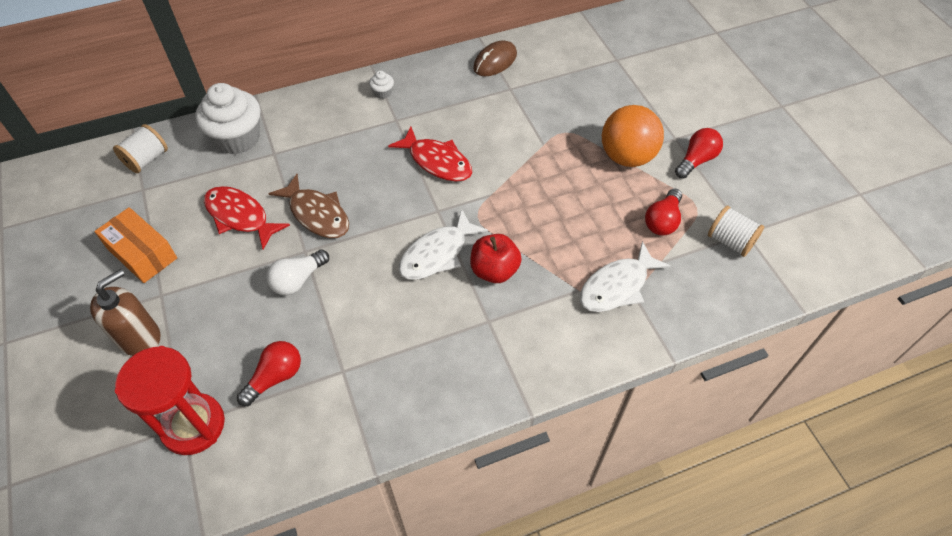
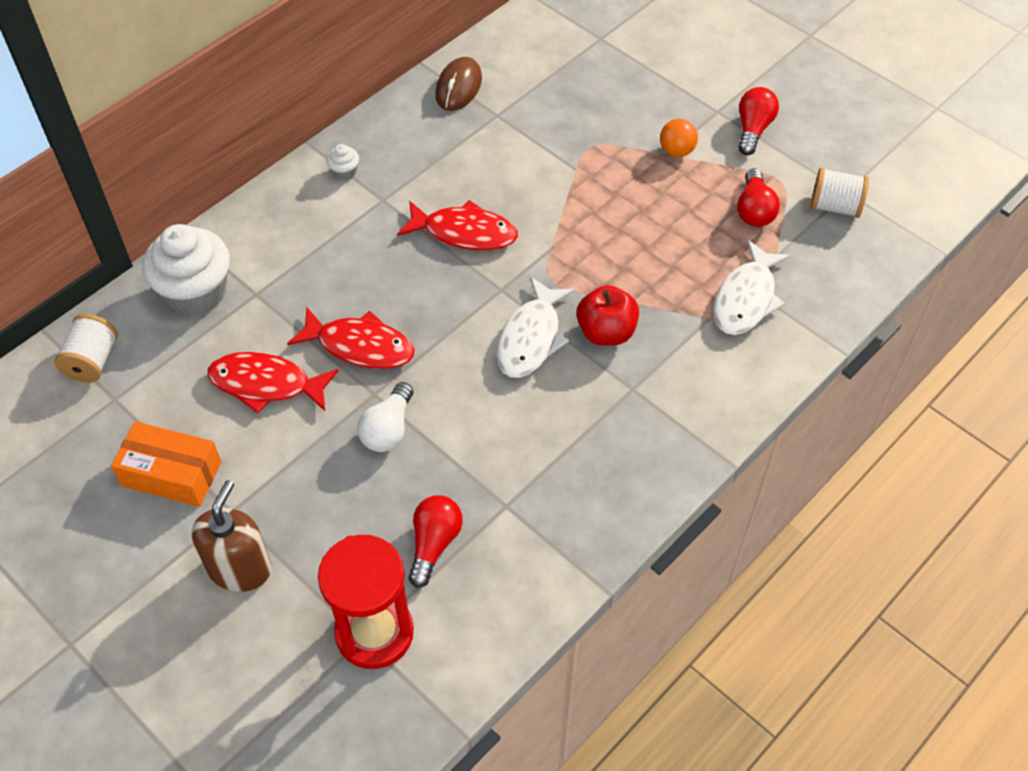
camera: 25 degrees left, 0 degrees up
brown fish [268,174,349,238] -> red fish [287,307,414,369]
orange ball [602,105,664,167] -> orange ball [660,119,698,157], size x0.51

